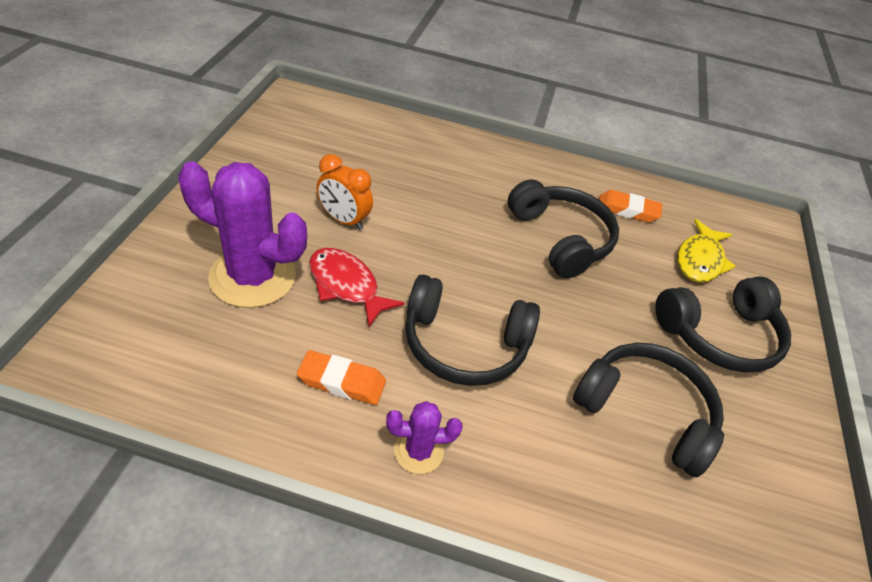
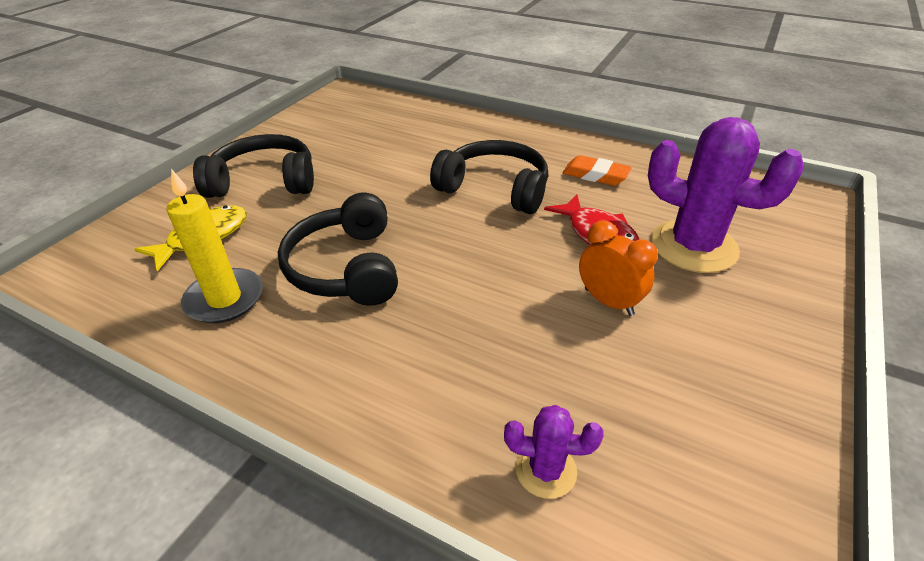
camera: 160 degrees left, 5 degrees down
purple cactus [386,401,463,474] -> purple cactus moved to [504,405,604,499]
black headphones [573,343,724,477] -> none
orange eraser [599,190,662,222] -> yellow candle [166,169,263,323]

